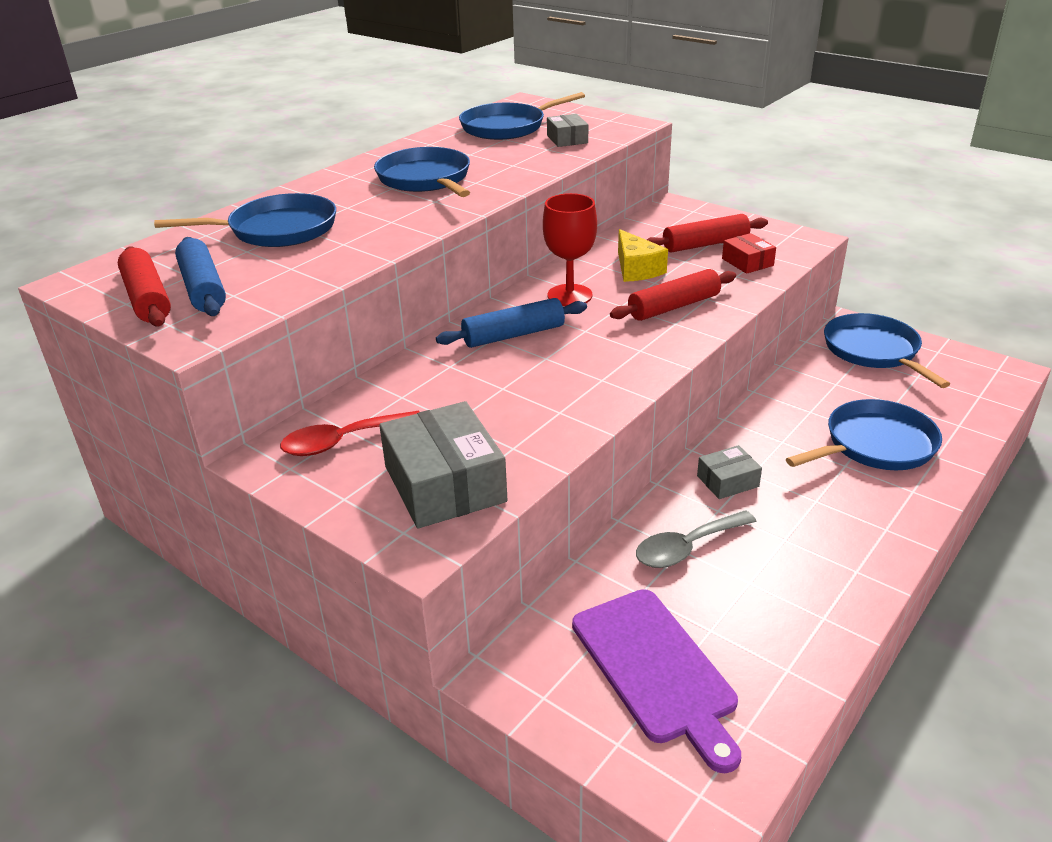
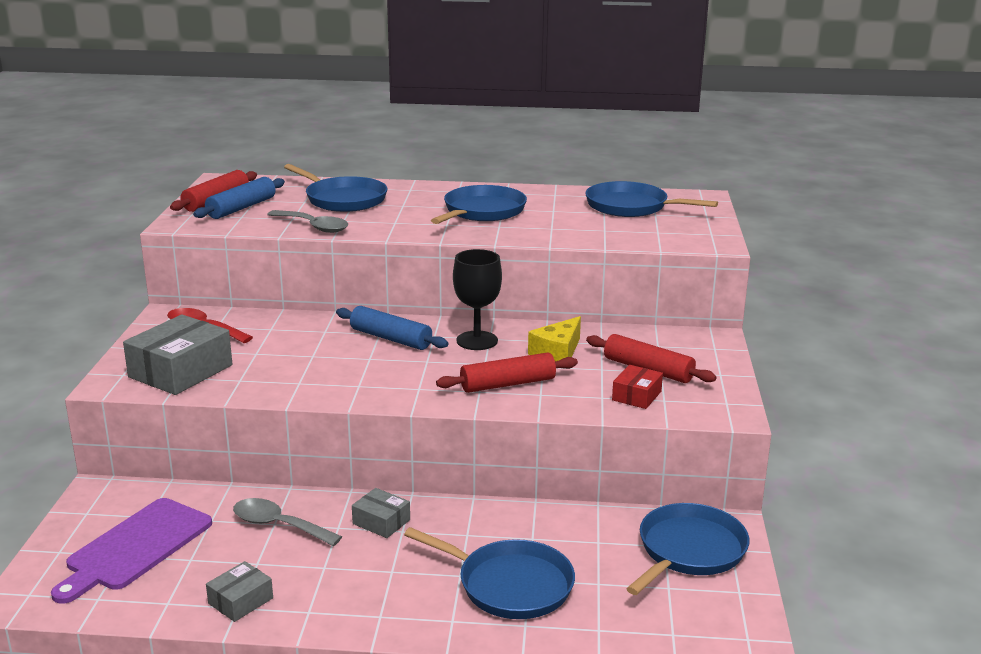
camera: 55 degrees right, 10 degrees down
red goblet [543,193,597,306] -> black goblet [453,249,502,350]
grey box [547,114,588,147] -> grey box moved to [206,561,273,622]
red rolling pin [610,269,736,321] -> red rolling pin turned 45 degrees counterclockwise [436,352,578,393]
none -> grey spoon [267,210,348,233]

